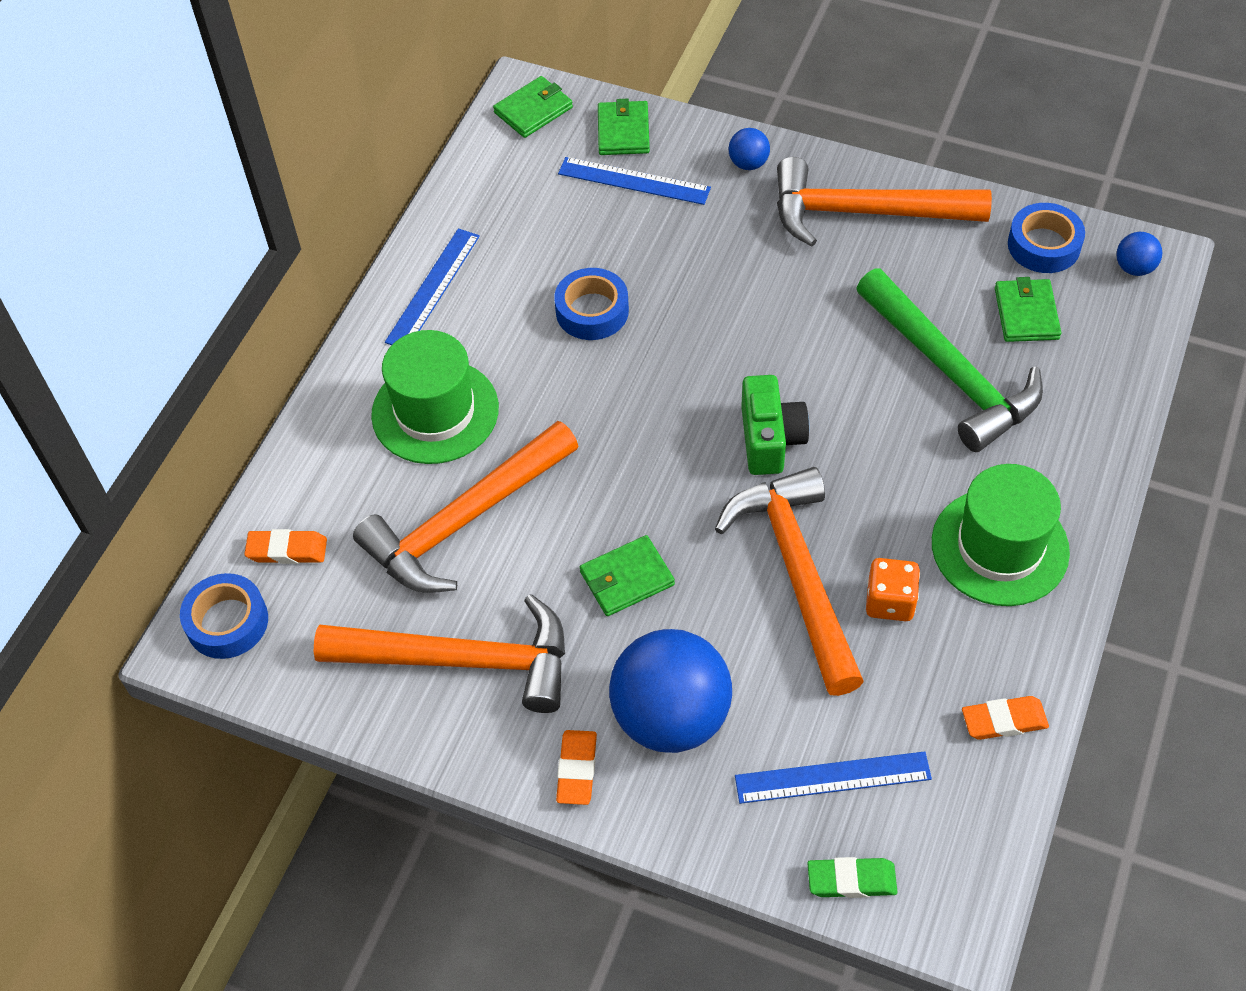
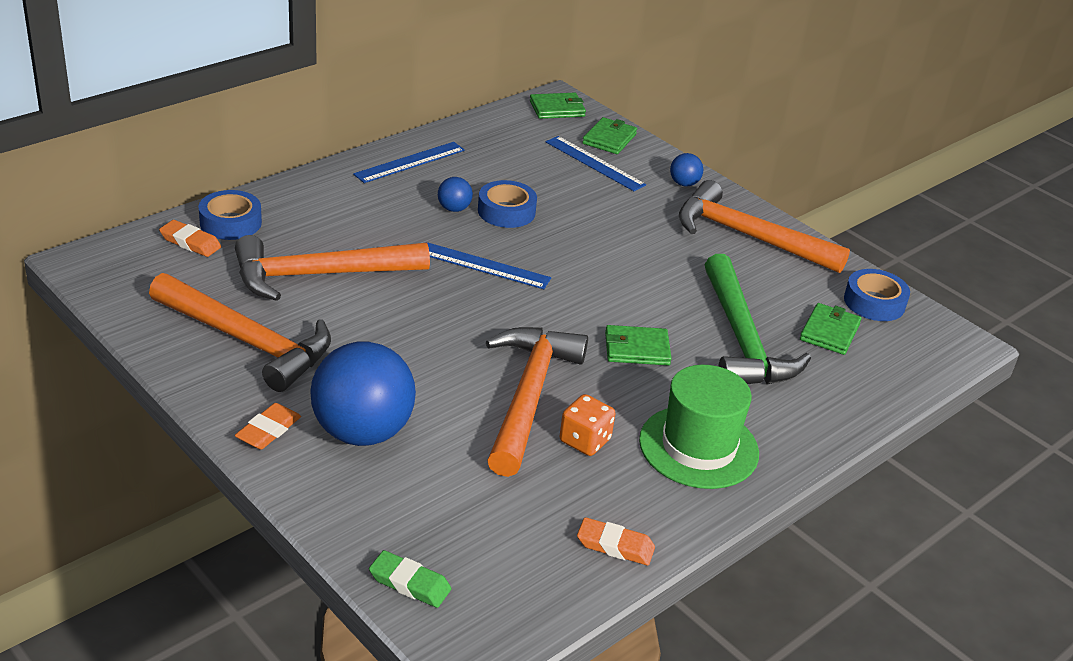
camera: 20 degrees right, 20 degrees down
blue tape [180,573,268,659] -> blue tape moved to [199,190,262,240]
green hat [371,330,499,464] -> none
green wallet [580,535,675,616] -> green wallet moved to [605,325,672,365]
blue ruler [735,751,932,804] -> blue ruler moved to [426,242,551,289]
green camera [741,375,810,475] -> none
blue ball [1116,232,1162,276] -> blue ball moved to [438,177,473,212]

